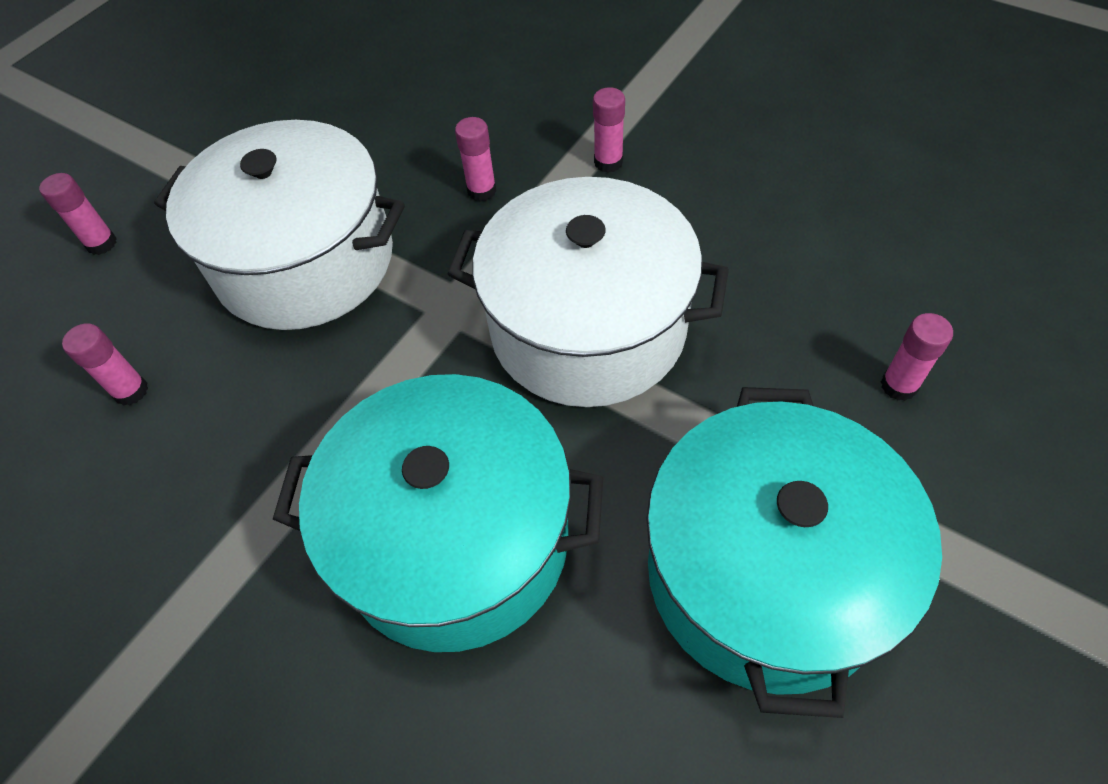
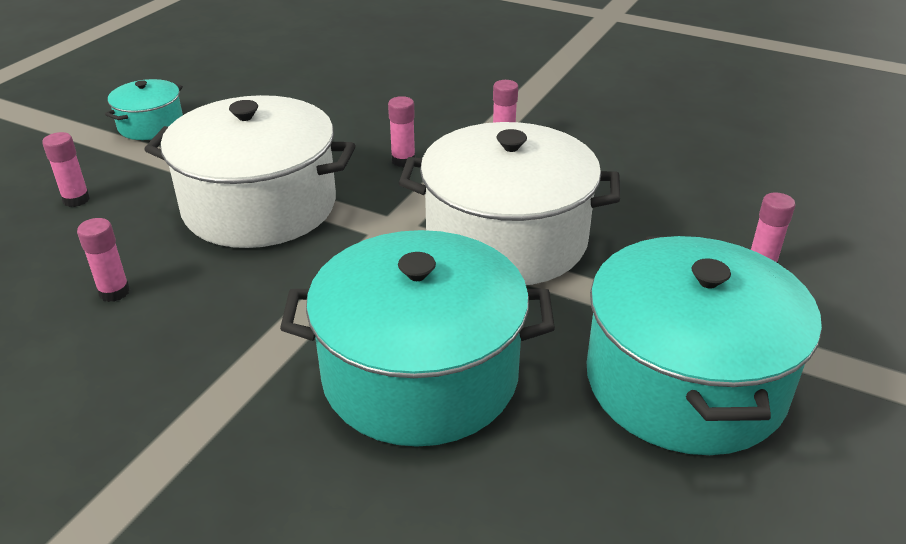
camera: 10 degrees left, 20 degrees down
none -> turquoise pot [105,79,183,140]

